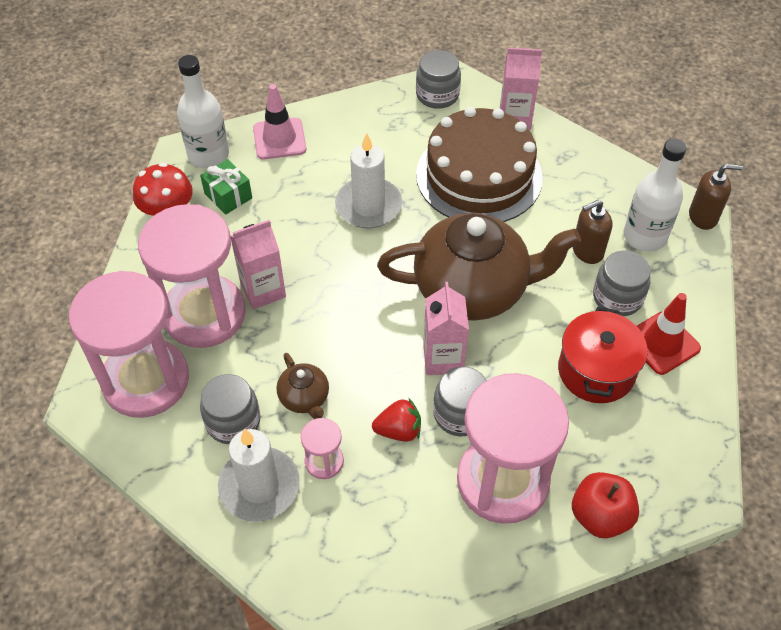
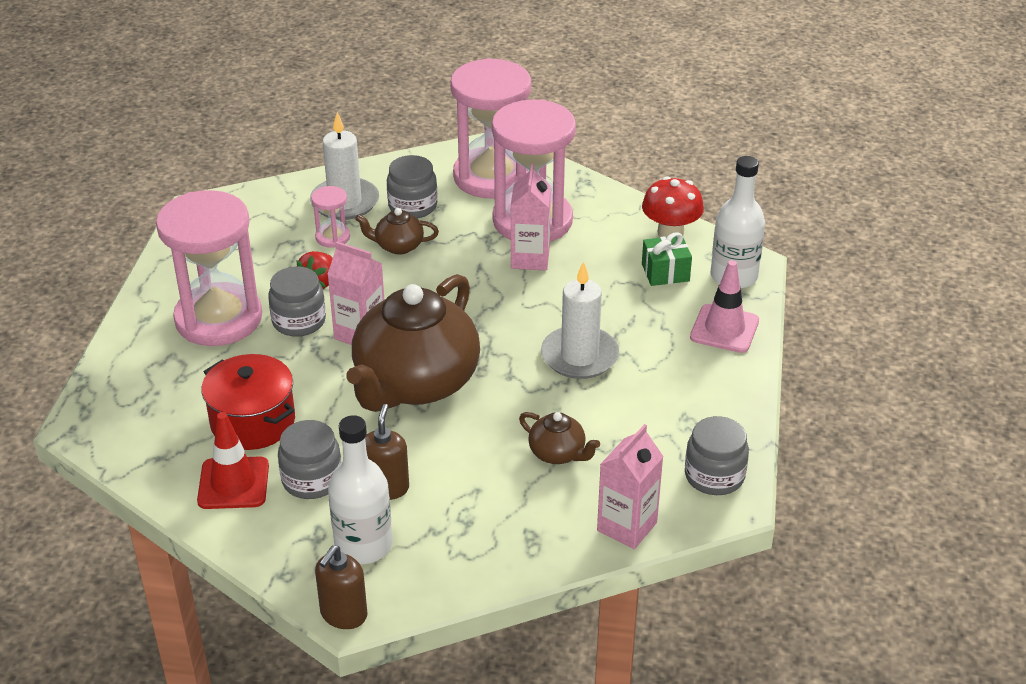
camera: 120 degrees right, 15 degrees down
brown cake [416,107,543,222] -> brown teapot [519,412,600,464]
red apple [572,472,639,538] -> none

